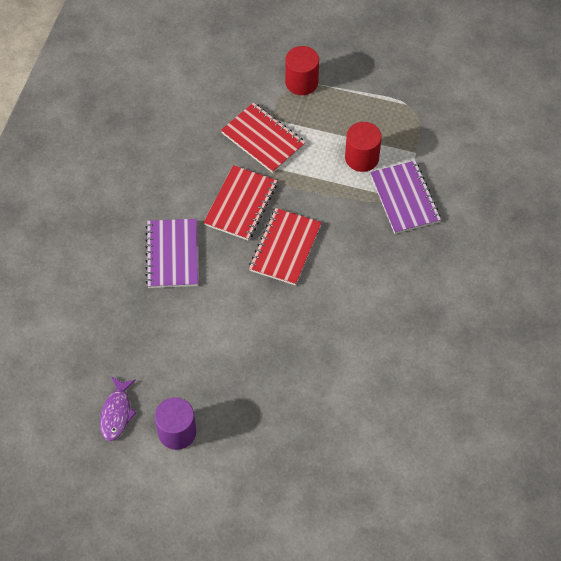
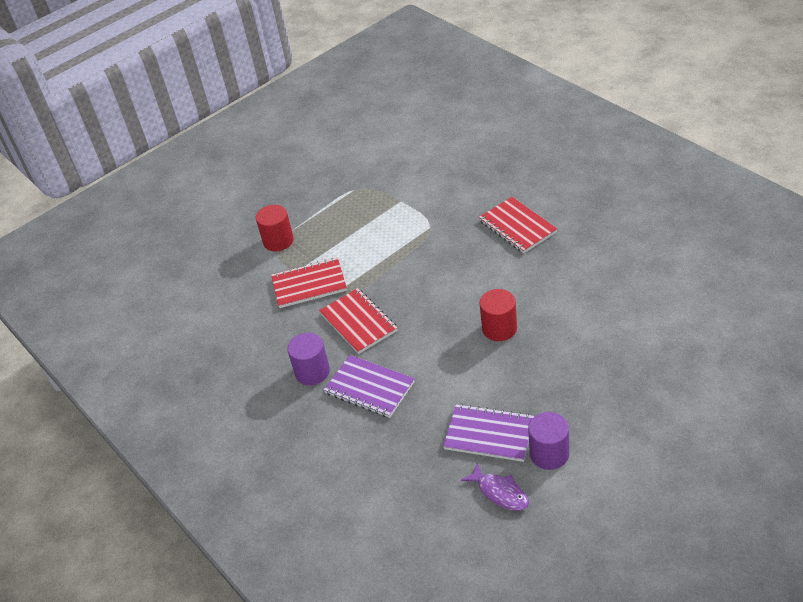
camera: 50 degrees left, 15 degrees down
red notebook [249,208,322,286] -> red notebook moved to [479,197,557,253]
red cylinder [345,122,382,172] -> red cylinder moved to [479,289,517,341]
purple notebook [370,161,441,234] -> purple notebook moved to [443,404,534,462]
none -> purple cylinder [287,333,330,385]

